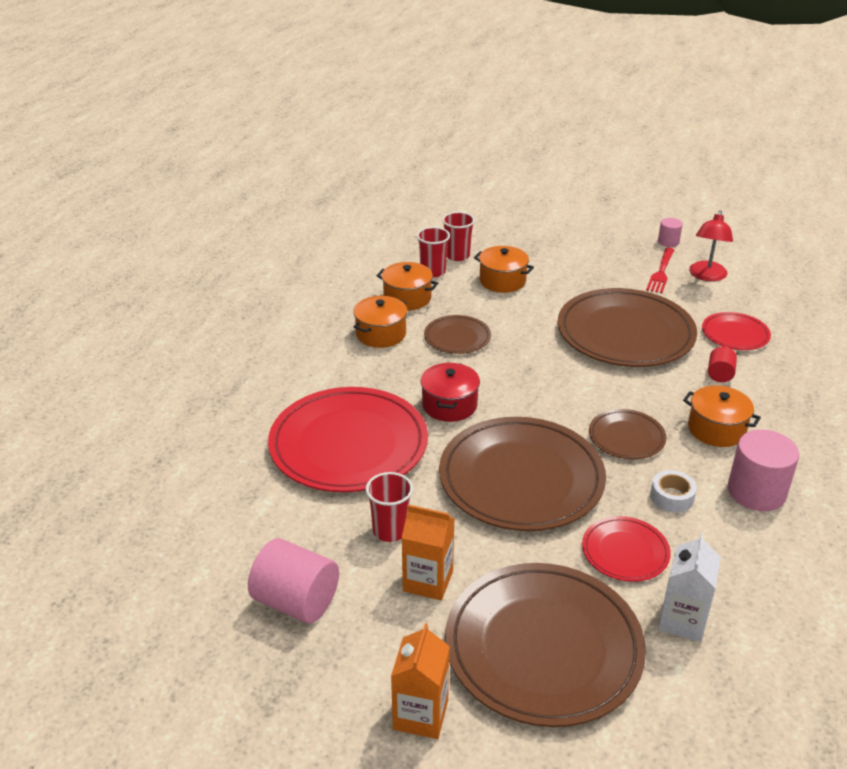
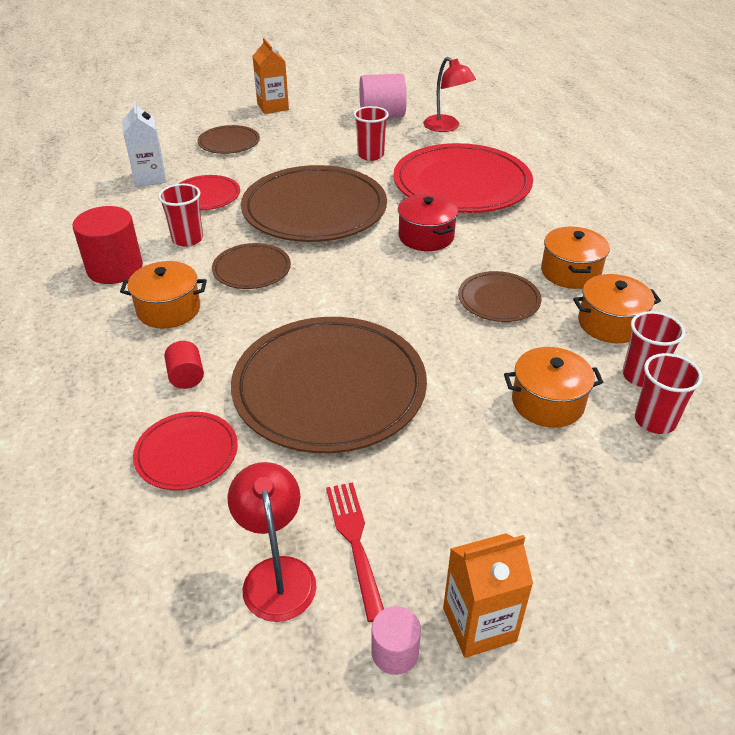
camera: 145 degrees right, 5 degrees up
orange carton [402,504,455,600] -> orange carton moved to [443,533,533,658]
brown plate [445,563,646,727] -> brown plate [198,125,260,154], size x0.49
white tape [650,470,697,513] -> red cup [158,184,203,247]
pink cylinder [728,429,799,511] -> red cylinder [73,206,143,284]
none -> red lamp [423,57,476,132]

